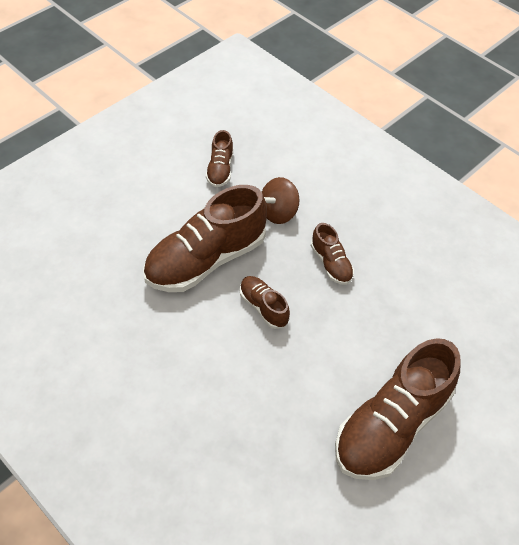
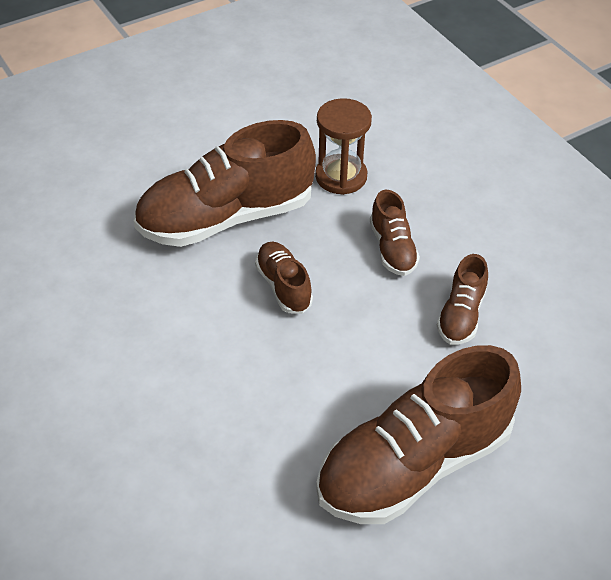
camera: 15 degrees right, 5 degrees down
brown shoe [206,130,233,188] -> brown shoe moved to [437,254,488,345]
brown spinning top [262,177,299,224] -> brown hourglass [315,98,372,195]

